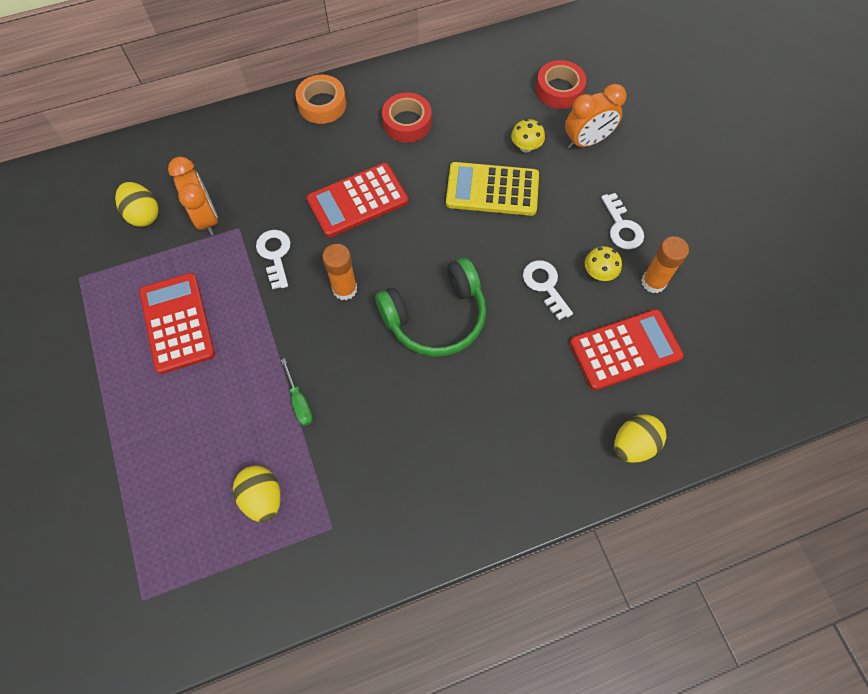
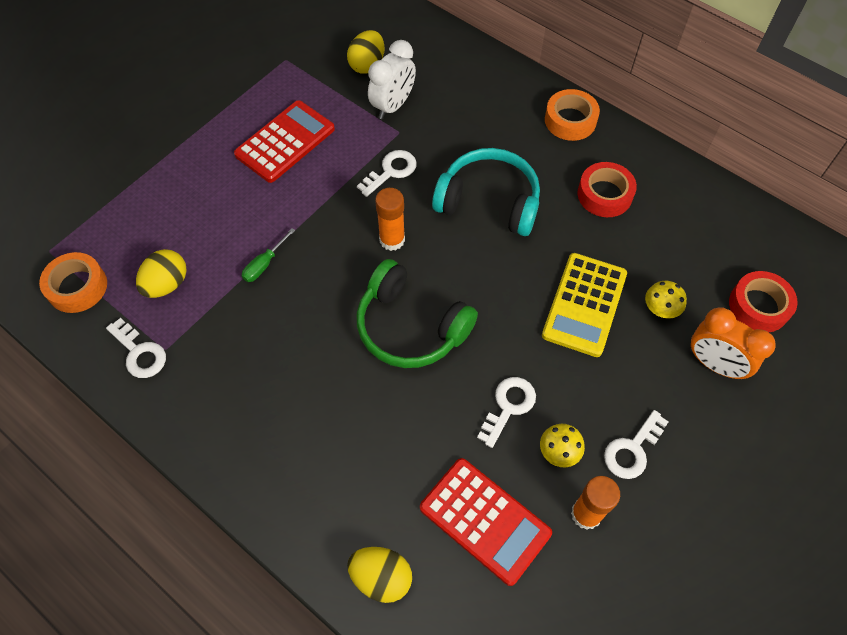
camera: 60 degrees right, 5 degrees down
orange clock [168,157,218,235] -> white clock [368,40,416,119]
red calculator [307,163,408,237] -> turquoise headphones [432,148,540,236]
yellow calculator [446,162,539,216] -> yellow calculator turned 135 degrees counterclockwise [542,253,627,357]
none -> orange tape [39,252,107,313]
none -> white key [106,318,166,378]

